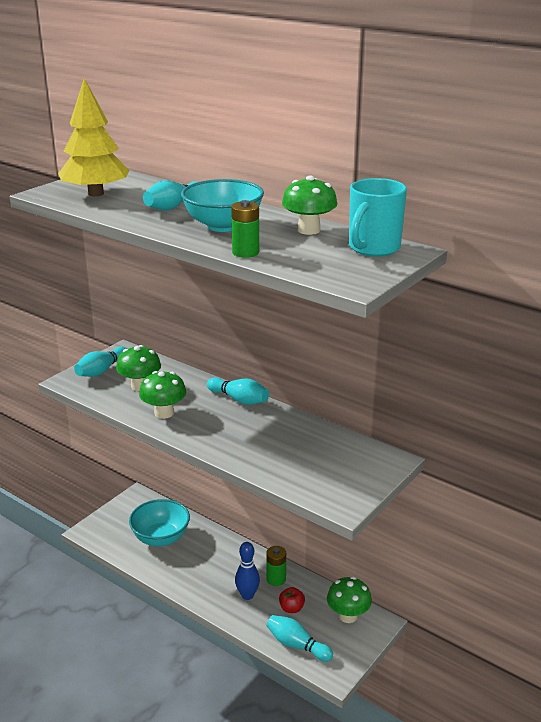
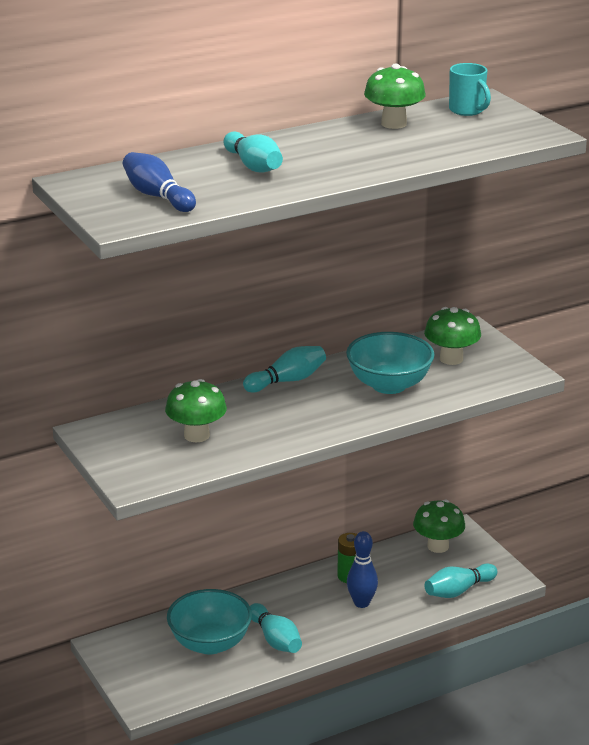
camera: 65 degrees left, 0 degrees up
yellow tree [58,78,130,196] -> blue bowling pin [123,152,196,212]
turquoise bowling pin [74,347,127,377] -> turquoise bowling pin moved to [250,603,302,653]
green mushroom [139,371,186,419] -> green mushroom moved to [424,307,481,365]
turquoise bowl [181,179,264,232] -> turquoise bowl moved to [346,332,434,394]
green battery [231,200,259,258] -> none
red apple [279,587,305,613] -> none
turquoise mug [349,178,407,257] -> turquoise mug [449,63,491,116], size x0.66

